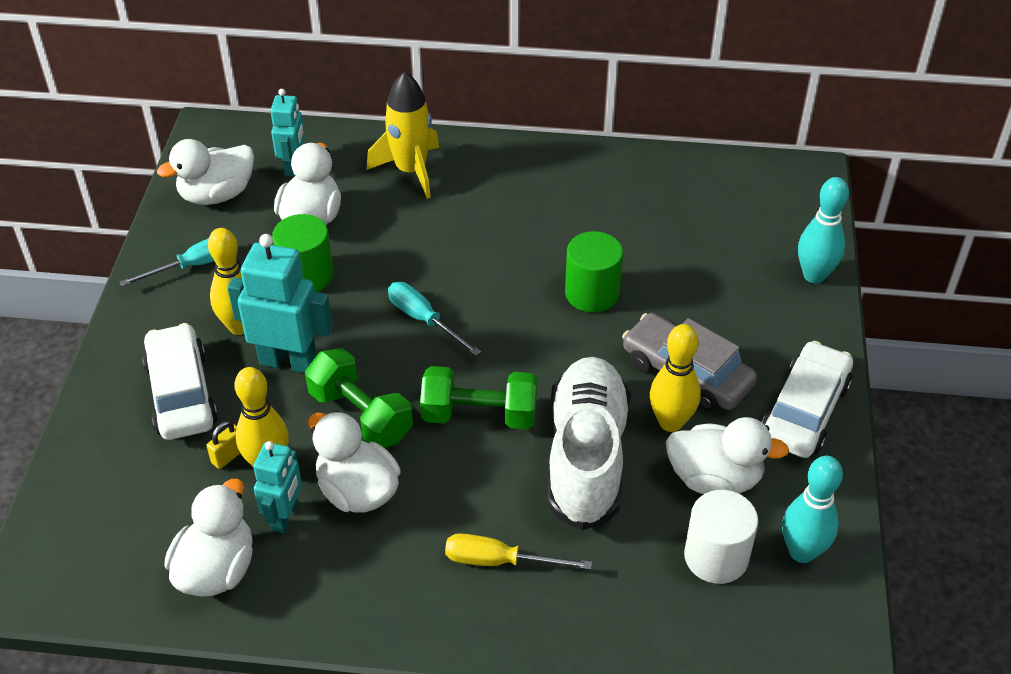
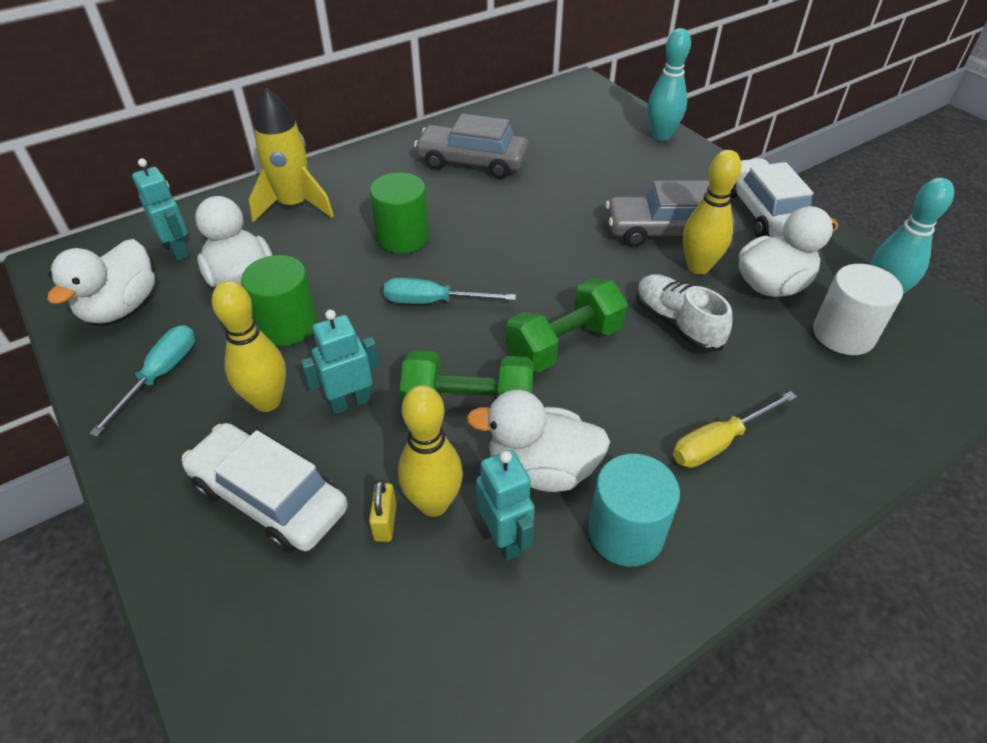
camera: 40 degrees left, 0 degrees up
white duck [164,479,253,597] -> none
turquoise robot [227,234,333,373] -> turquoise robot [301,310,380,414], size x0.63
white shoe [548,357,631,531] -> white shoe [636,274,733,352], size x0.57
green cylinder [565,231,623,313] -> green cylinder moved to [369,172,429,253]
none -> grey car [414,114,529,179]
none -> turquoise cylinder [588,454,680,567]

